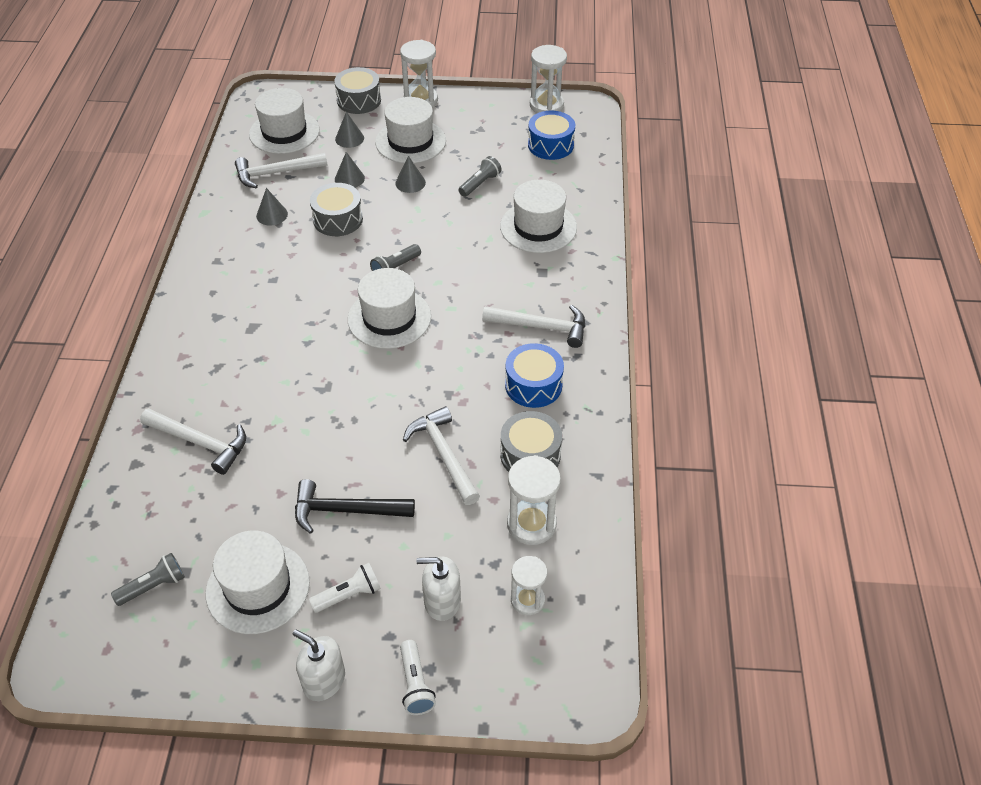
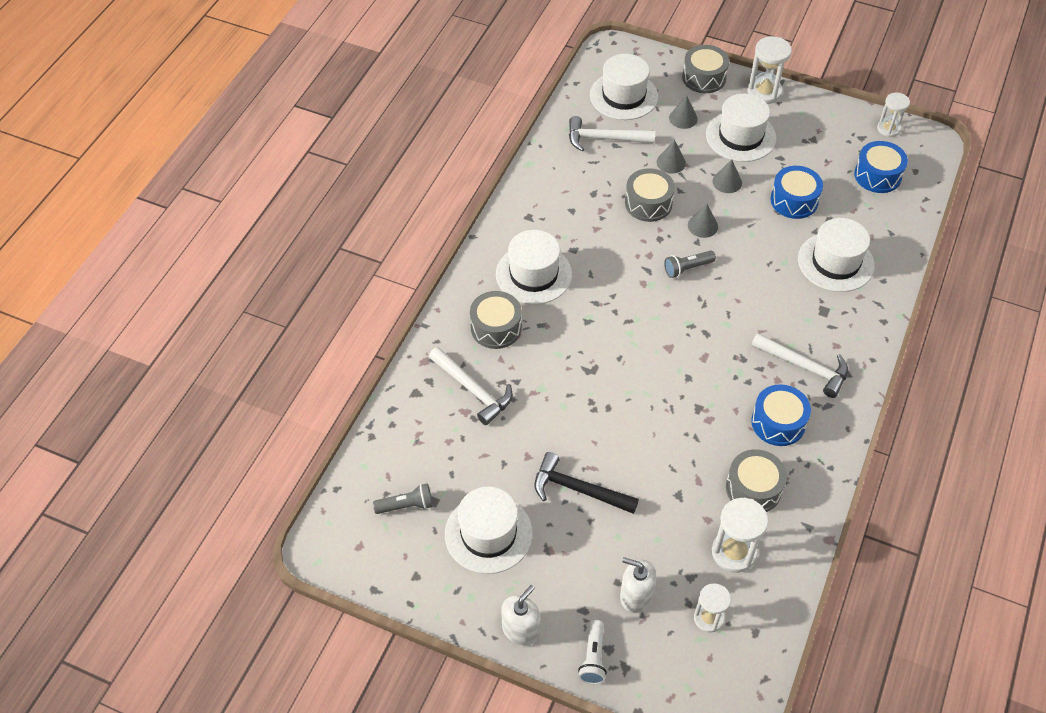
camera: 20 degrees right, 5 degrees up
grey cone [256,188,288,225] -> grey cone moved to [688,204,718,238]
white soap dispenser [293,630,345,701] -> white soap dispenser turned 75 degrees clockwise [501,585,541,646]
white flashlight [309,563,381,613] -> none
white hat [348,268,431,349] -> white hat moved to [496,230,572,305]
white hammer [403,406,480,505] -> none
grey flashlight [458,156,502,197] -> blue drum [770,166,823,219]
white hourglass [530,45,567,113] -> white hourglass [877,92,910,137], size x0.66
none -> grey drum [470,291,522,349]

